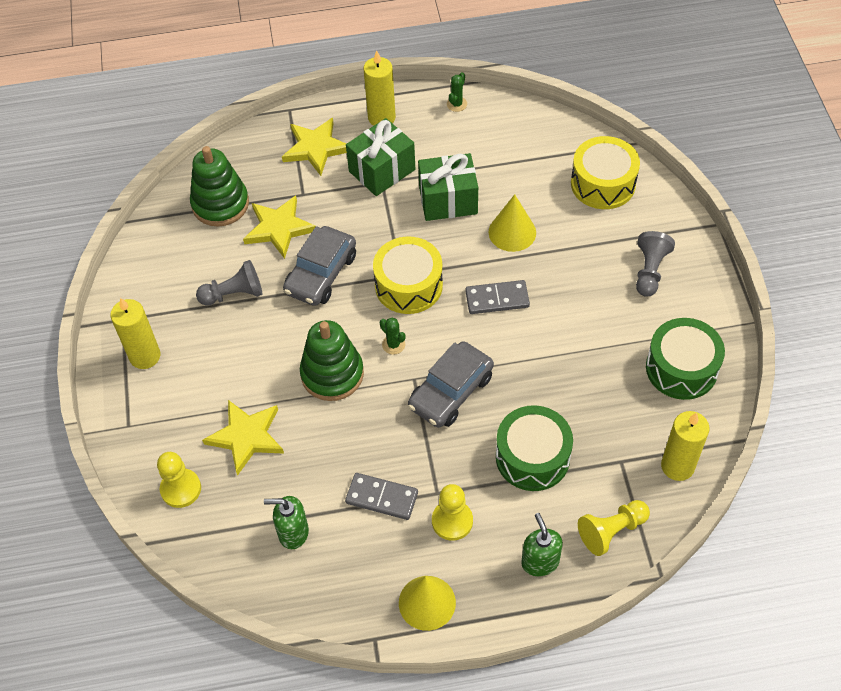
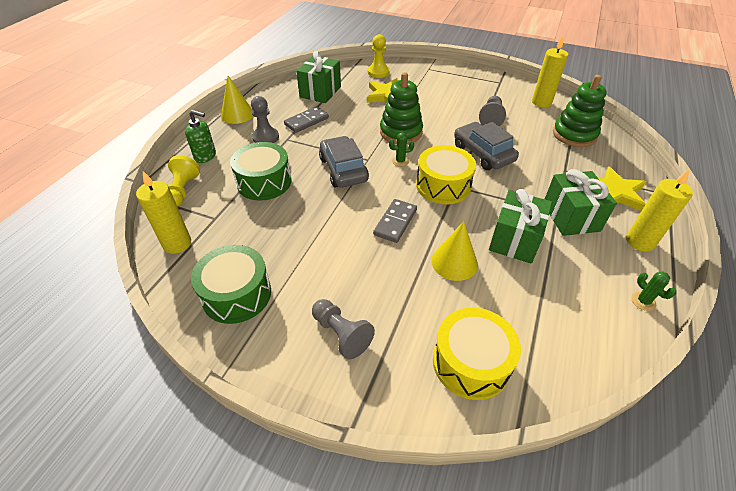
camera: 120 degrees right, 10 degrees down
yellow candle [110,298,160,369] -> yellow candle moved to [532,36,568,107]
yellow star [243,196,316,259] -> none
green soap dispenser [264,496,309,549] -> green gift [296,51,341,103]
yellow pawn [432,484,473,541] -> grey pawn [251,96,279,143]

